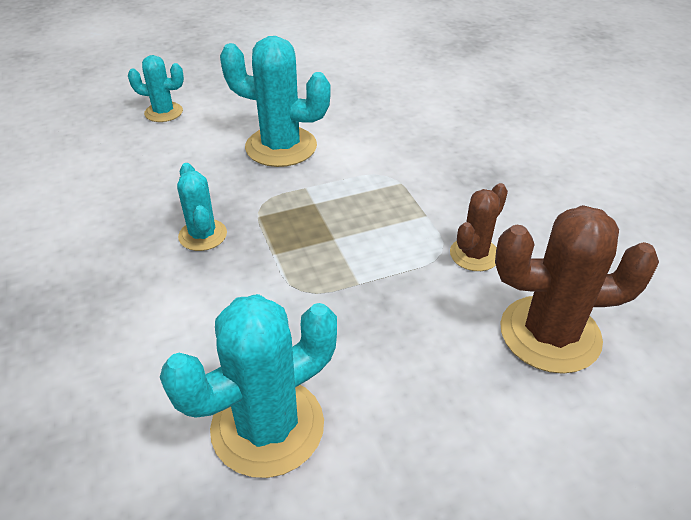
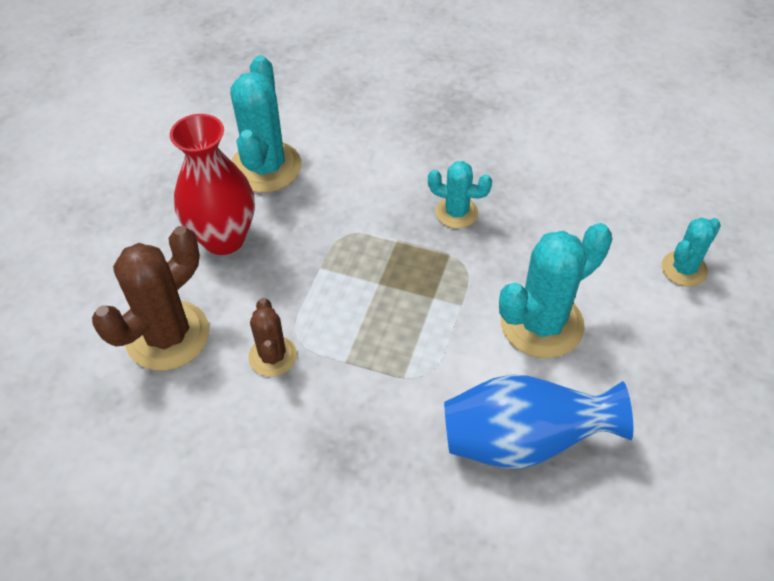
camera: 130 degrees right, 10 degrees up
none -> red vase [170,114,255,255]
none -> blue vase [444,374,633,469]

